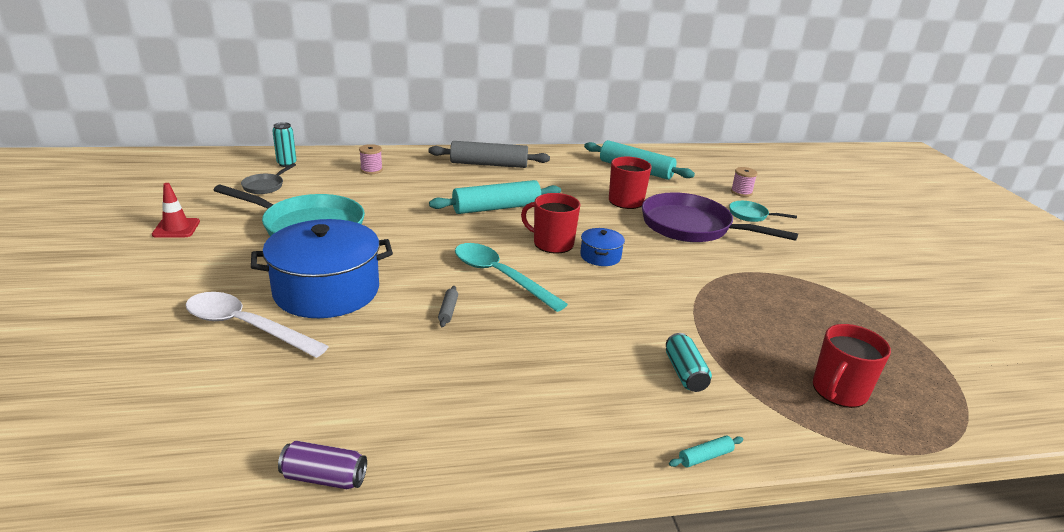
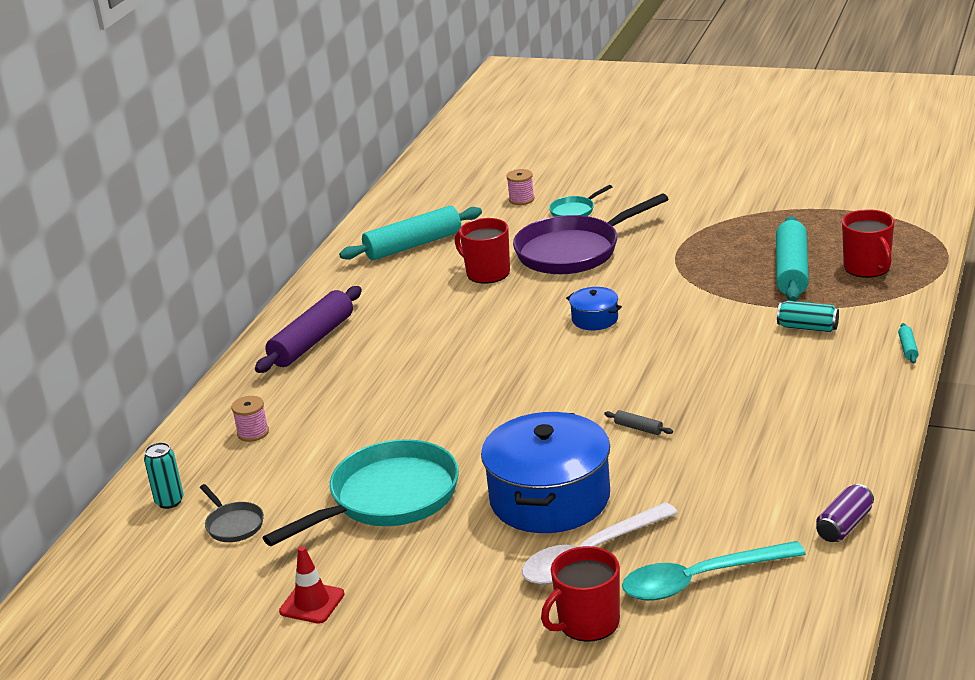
camera: 55 degrees left, 0 degrees up
grey rolling pin [429,141,550,168] -> purple rolling pin [255,286,362,373]
turquoise rolling pin [429,180,561,214] -> turquoise rolling pin moved to [776,216,809,301]
turquoise spoon [455,243,568,312] -> turquoise spoon moved to [622,541,806,601]
red mug [521,193,580,254] -> red mug moved to [541,546,620,642]

